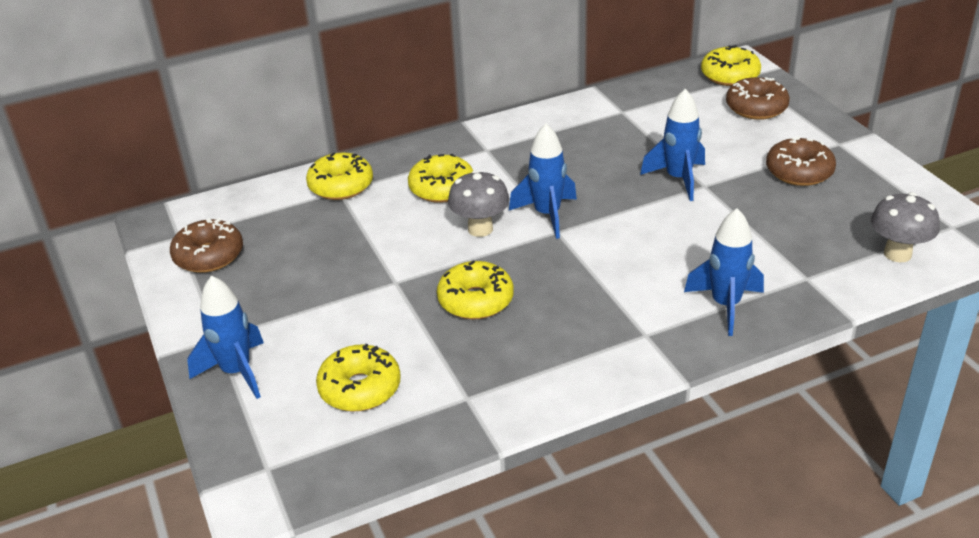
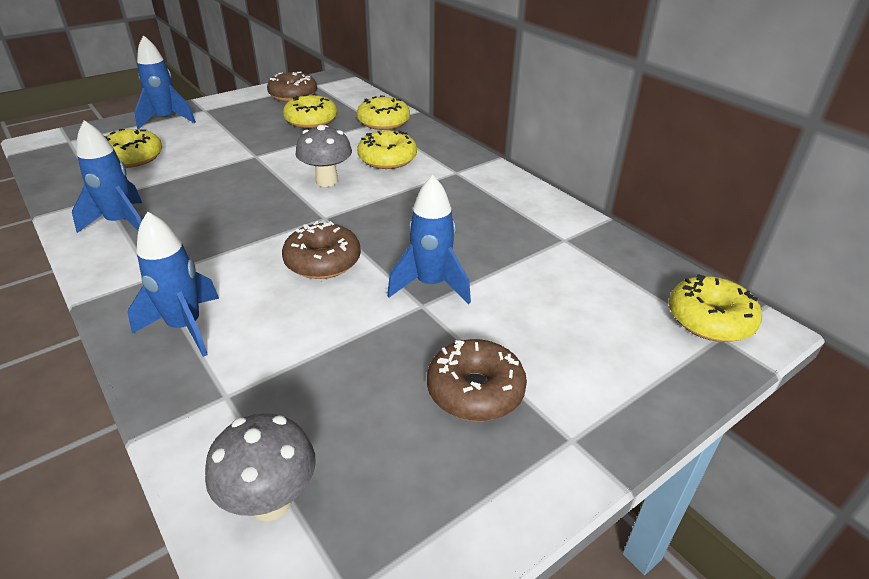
camera: 75 degrees right, 0 degrees up
yellow donut [437,260,514,319] -> yellow donut moved to [283,94,337,128]
blue rocket [509,124,577,239] -> blue rocket moved to [72,120,142,233]
brown donut [726,77,790,120] -> brown donut moved to [282,221,361,279]

